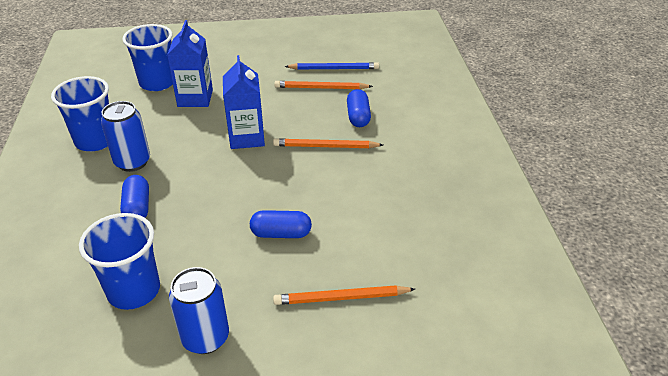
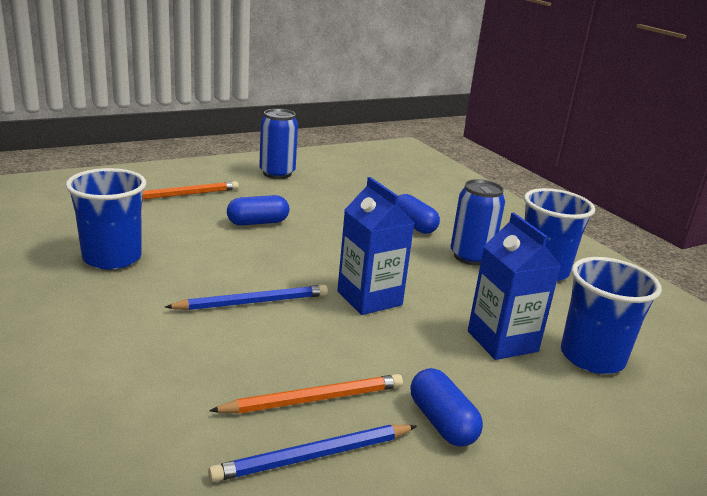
camera: 155 degrees right, 15 degrees down
blue cup [79,213,160,310] -> blue cup moved to [66,168,146,270]
orange pencil [273,138,383,148] -> blue pencil [165,285,328,310]
blue capsule [347,89,371,127] -> blue capsule moved to [411,368,483,447]

